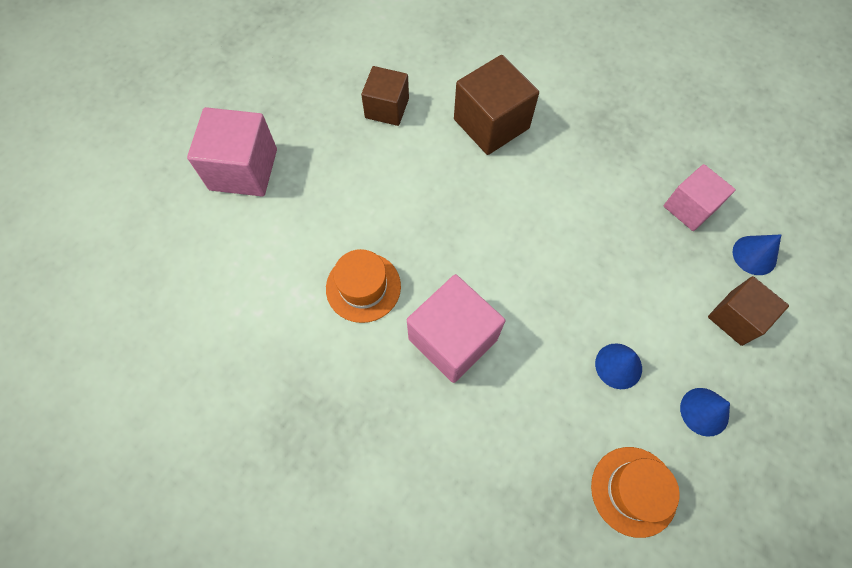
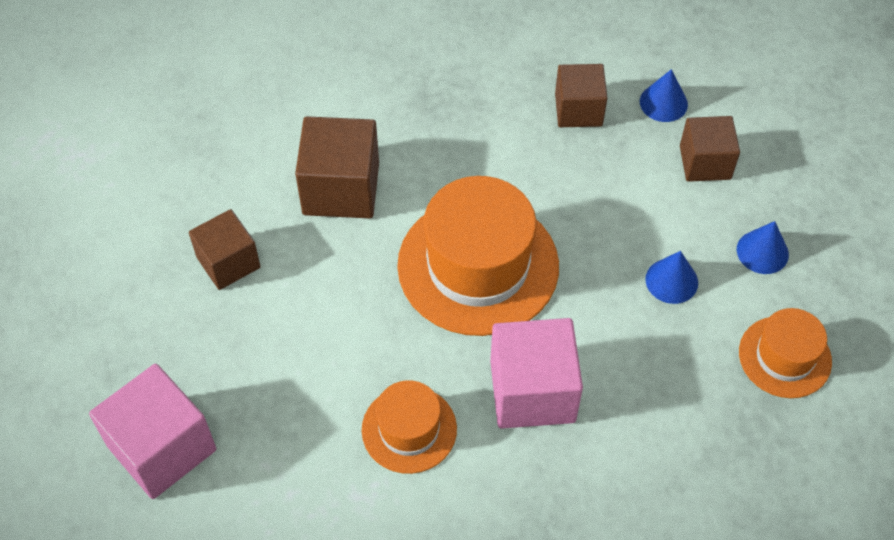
camera: 50 degrees left, 10 degrees down
pink cube [664,164,736,231] -> brown cube [555,64,607,127]
none -> orange hat [397,176,559,336]

